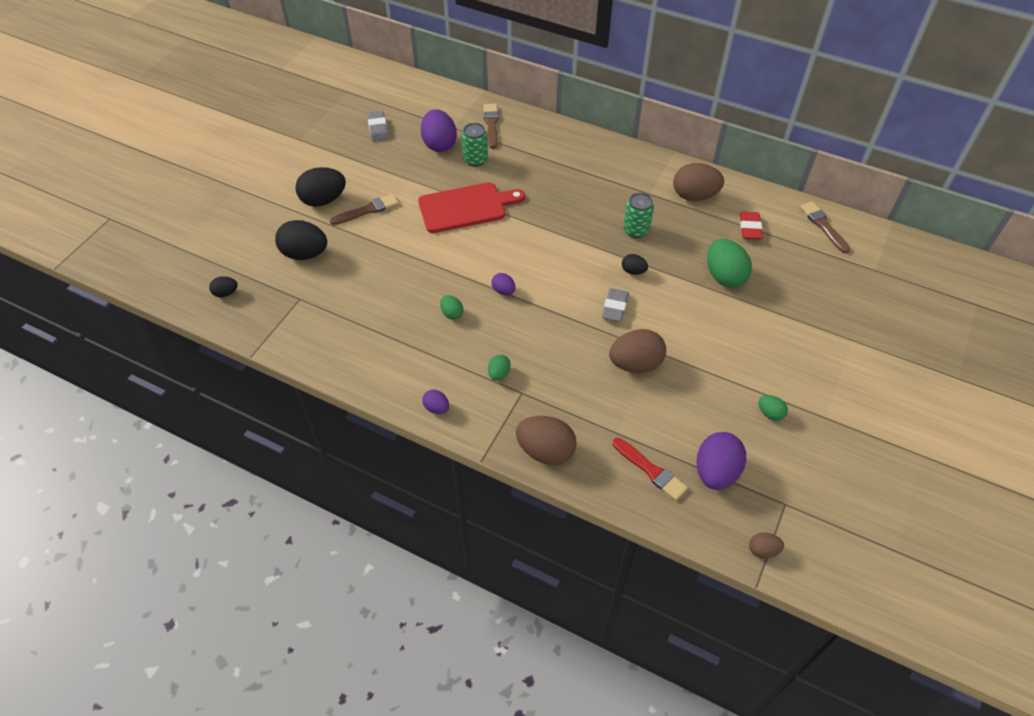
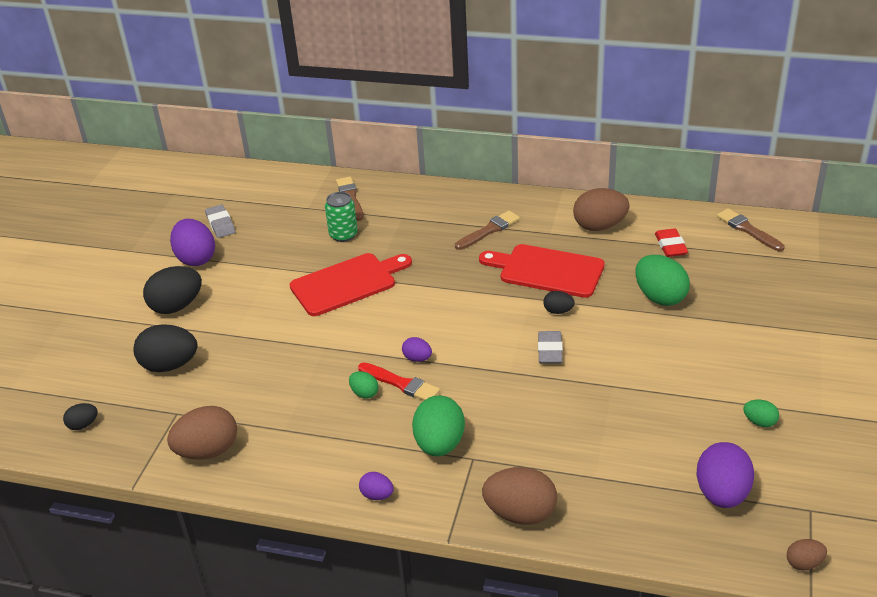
camera: 10 degrees left, 15 degrees down
brown brush [330,194,399,225] -> brown brush moved to [455,211,520,250]
purple egg [421,109,457,152] -> purple egg moved to [170,219,215,266]
green egg [488,355,511,381] -> green egg [412,395,465,456], size x1.97
brown egg [609,329,666,373] -> brown egg moved to [167,406,237,460]
red brush [613,438,688,500] -> red brush moved to [358,362,440,401]
green can [623,193,654,238] -> red cutting board [479,244,605,298]

